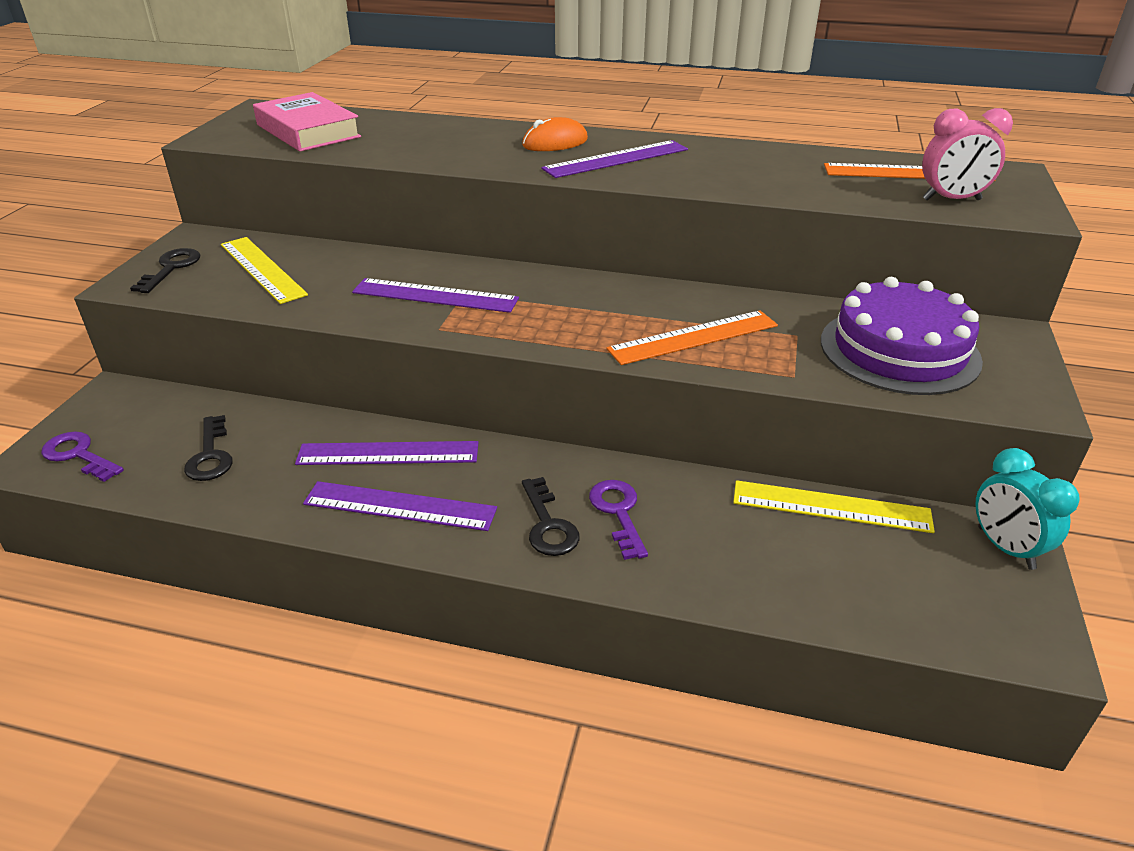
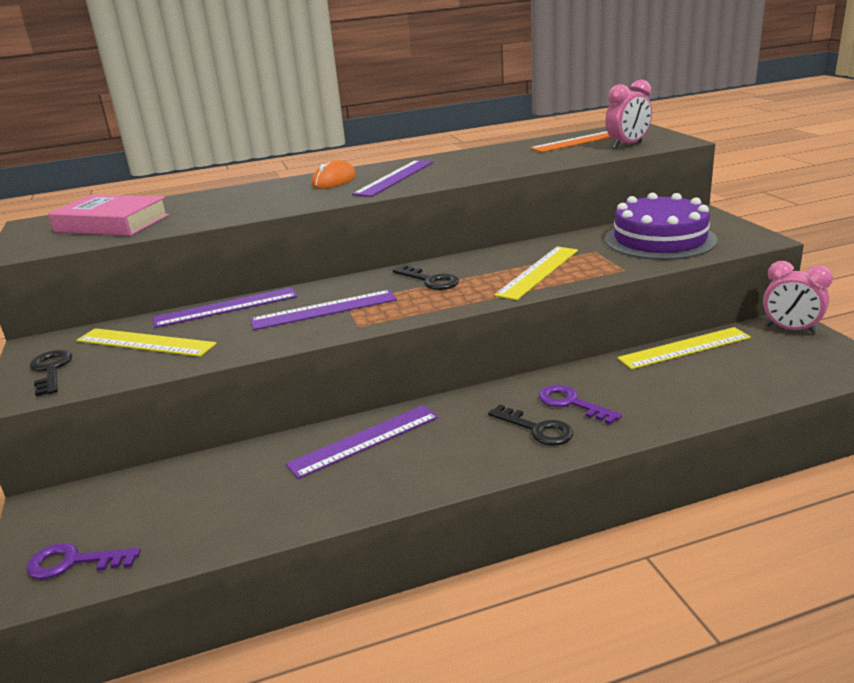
camera: 30 degrees left, 10 degrees down
black key [184,415,233,481] -> black key moved to [393,265,459,290]
purple ruler [303,481,497,531] -> purple ruler moved to [153,287,298,328]
orange ruler [606,310,778,365] -> yellow ruler [494,246,578,300]
turquoise clock [975,448,1080,570] -> pink clock [763,261,833,334]

